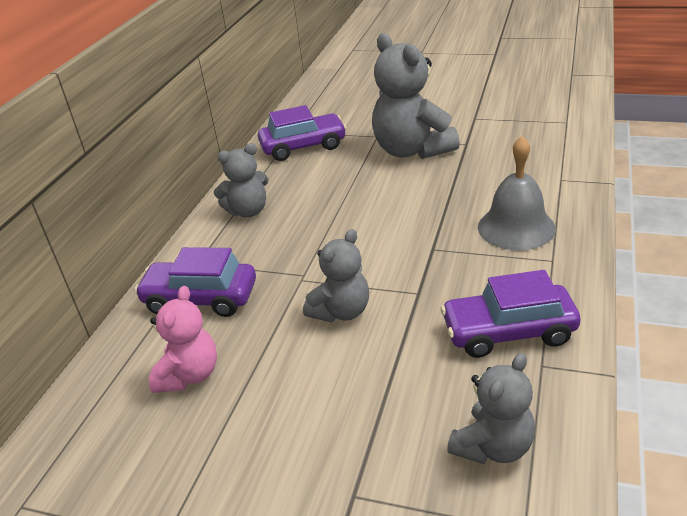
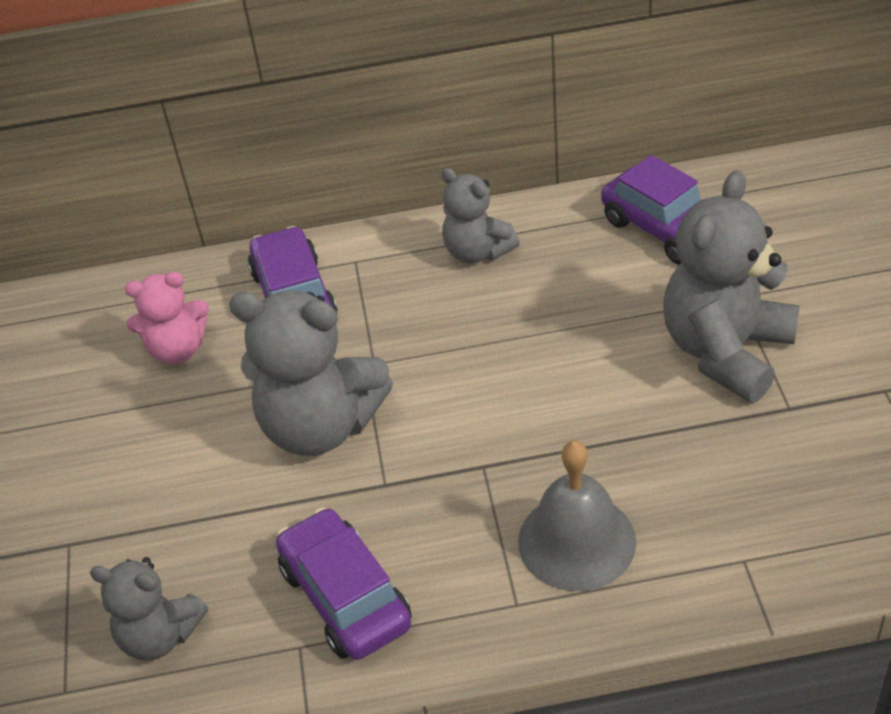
camera: 65 degrees right, 10 degrees up
grey teddy bear [303,229,369,322] -> grey teddy bear [229,291,393,456], size x1.70

